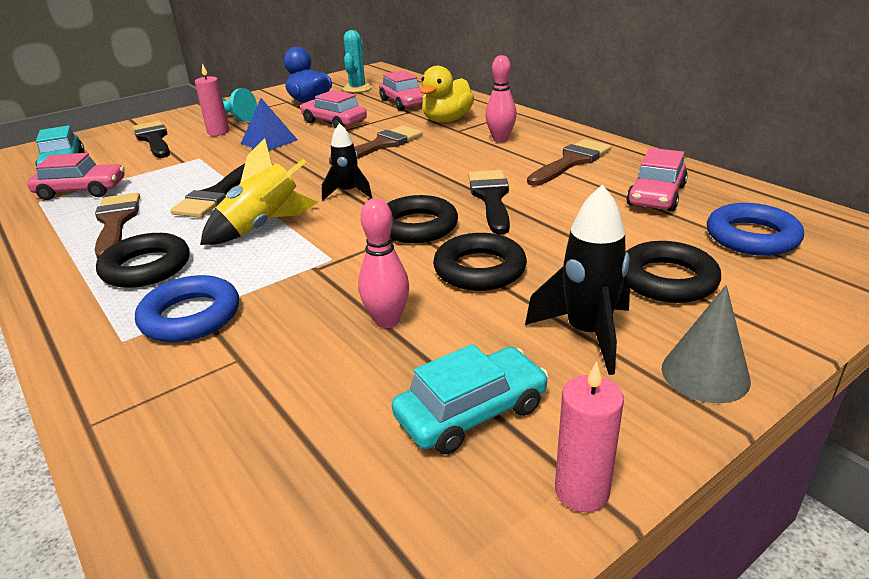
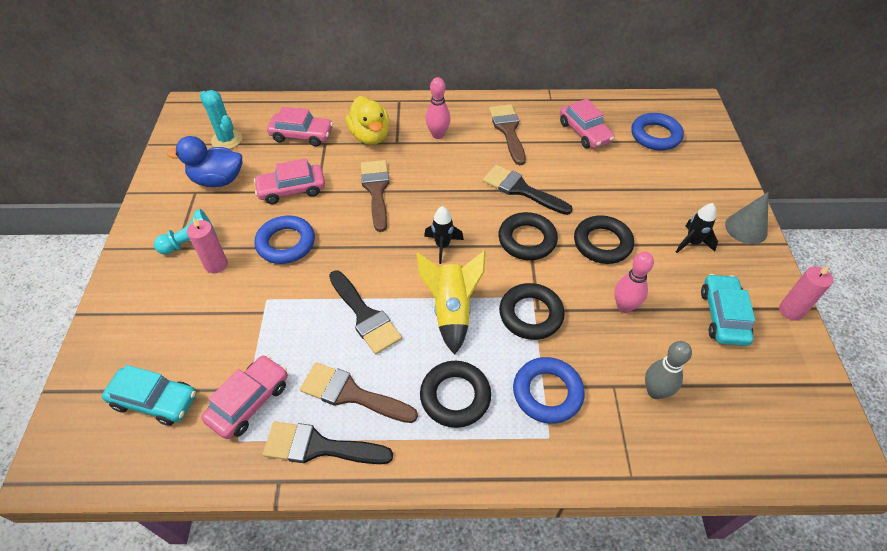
camera: 55 degrees left, 20 degrees up
black brush [133,121,170,158] -> black brush moved to [263,422,393,464]
blue pyramid [241,98,298,151] -> blue ring [254,215,315,264]
black rocket [525,184,630,375] -> black rocket [676,203,718,253], size x0.65
black ring [625,241,721,303] -> black ring moved to [499,283,565,340]
none -> grey bowling pin [645,341,692,399]

